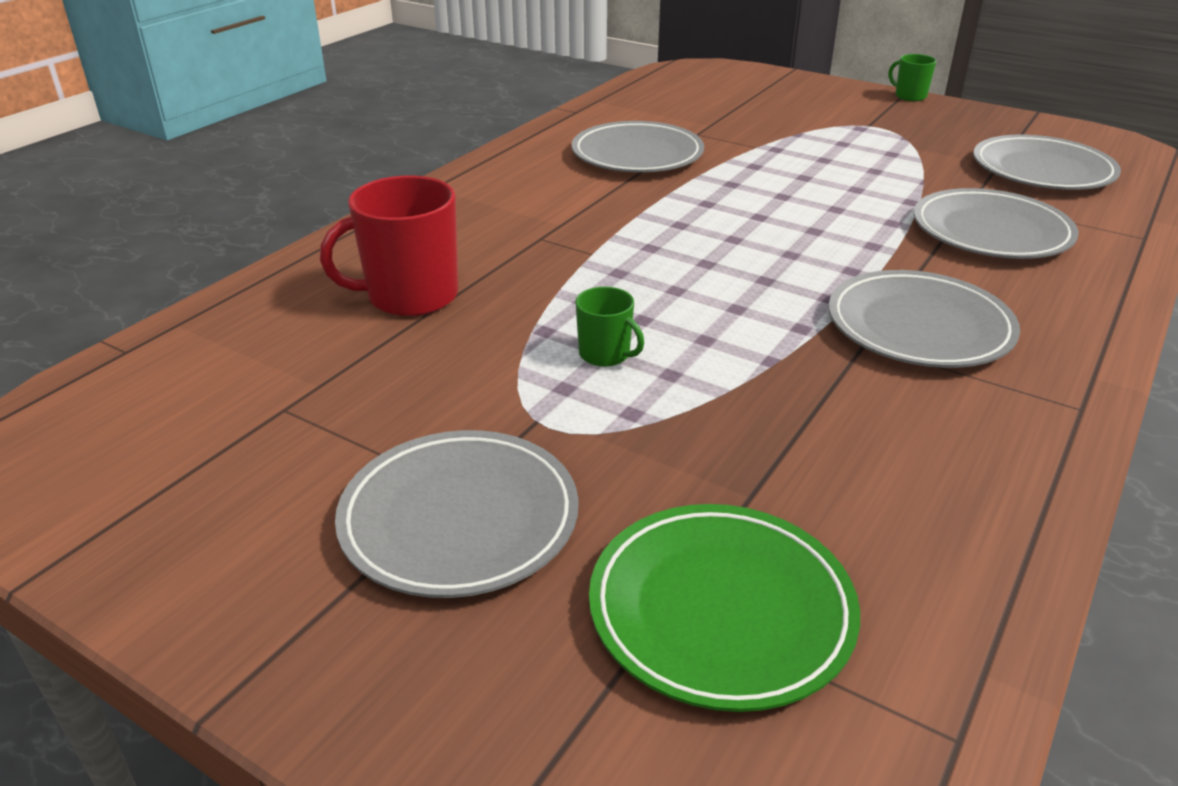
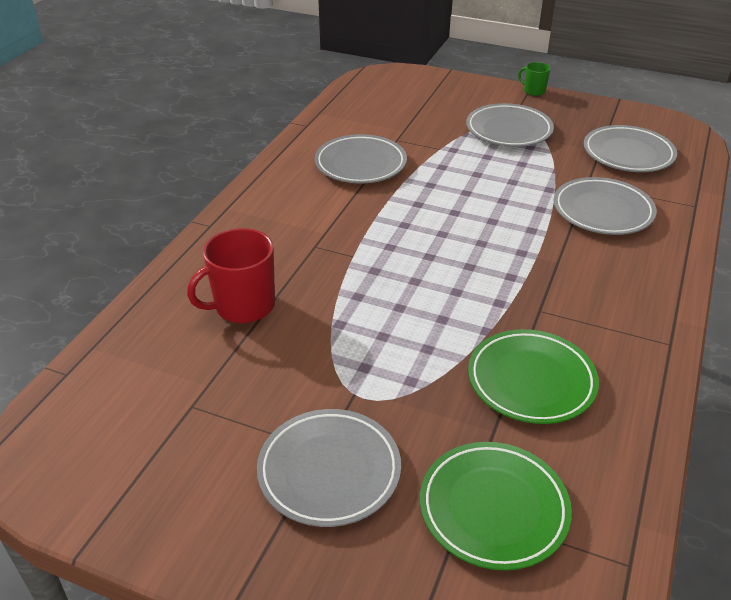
camera: 10 degrees left, 5 degrees up
green mug [575,287,644,367] -> none
grey plate [829,270,1020,368] -> grey plate moved to [466,103,554,147]
none -> green plate [468,329,599,424]

